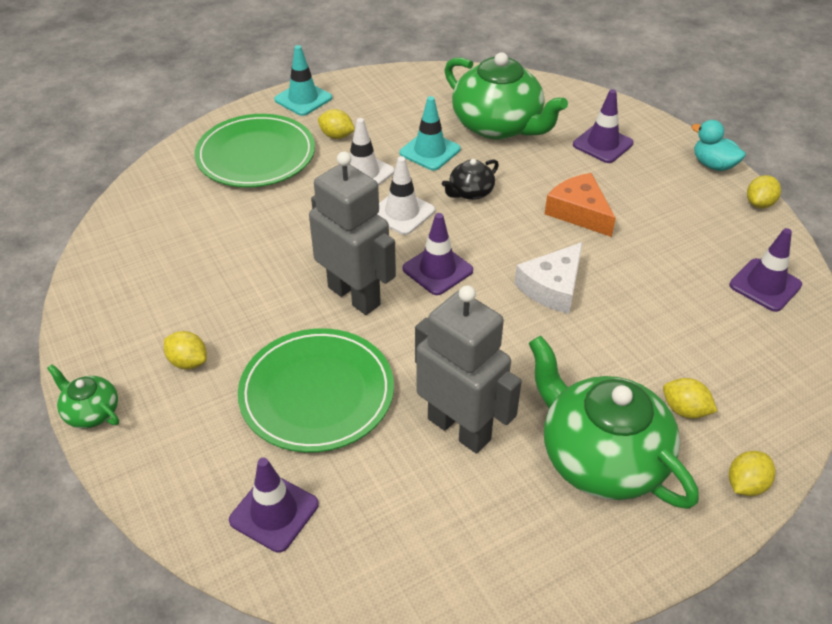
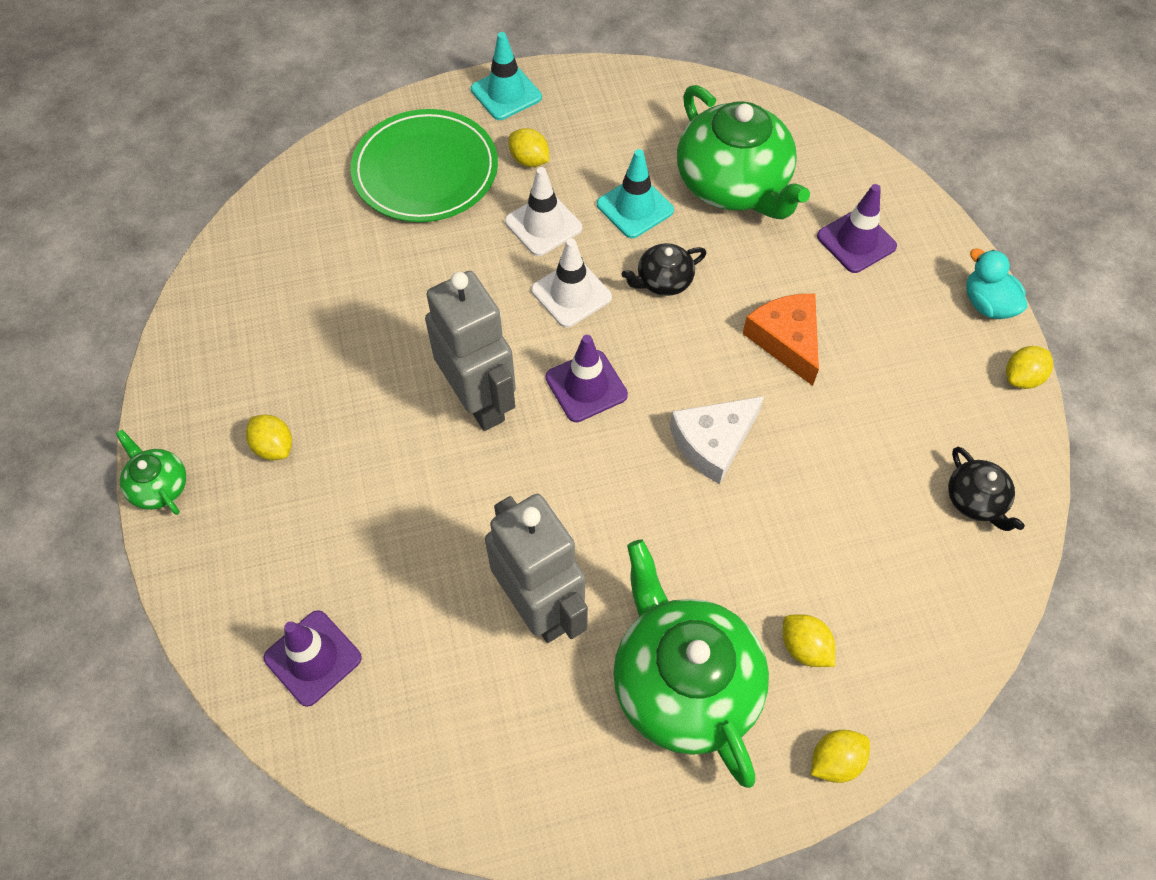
camera: 15 degrees right, 15 degrees up
green plate [238,328,394,453] -> none
purple traffic cone [729,228,802,312] -> black teapot [948,447,1025,531]

